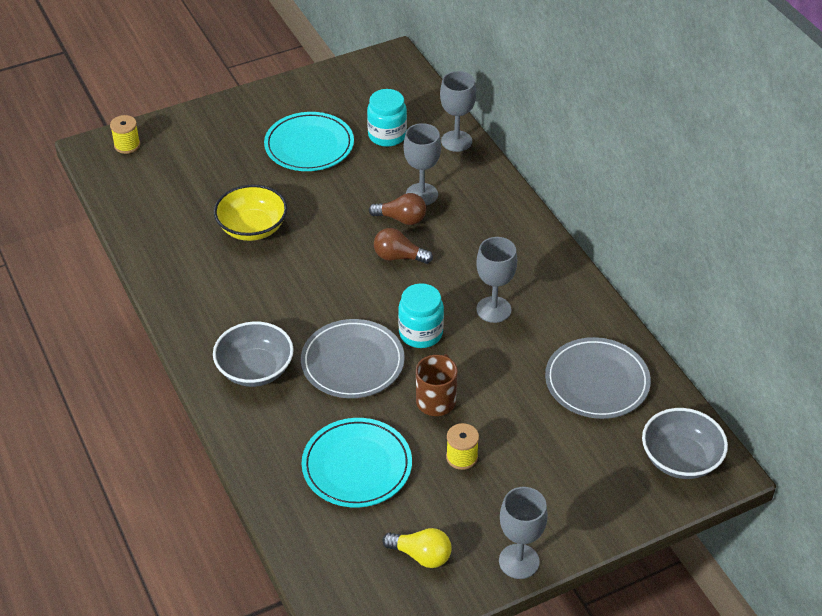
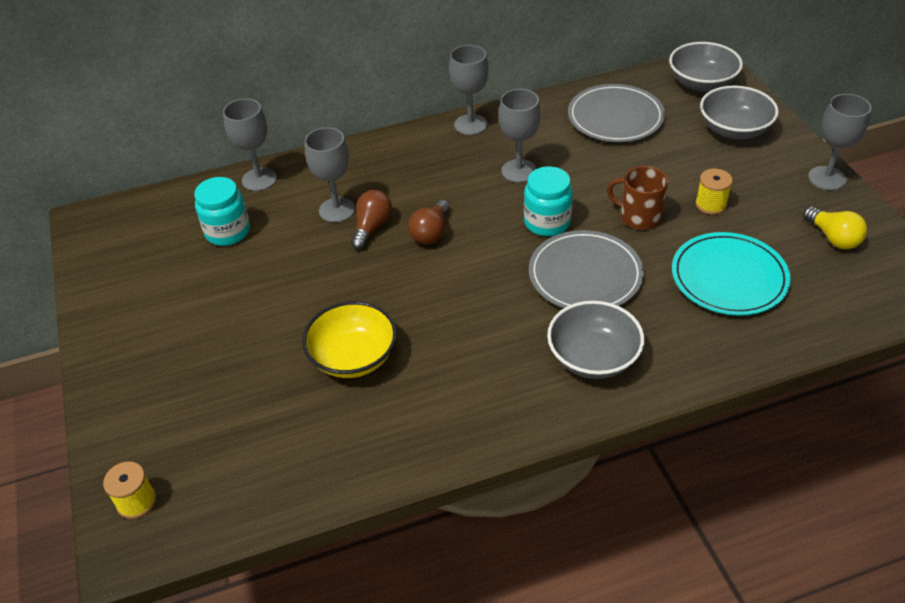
camera: 80 degrees left, 0 degrees up
turquoise plate [264,112,354,171] -> none
yellow light bulb [382,528,451,568] -> yellow light bulb turned 120 degrees clockwise [803,206,867,249]
none -> grey goblet [449,45,489,135]
none -> grey bowl [700,85,779,139]

